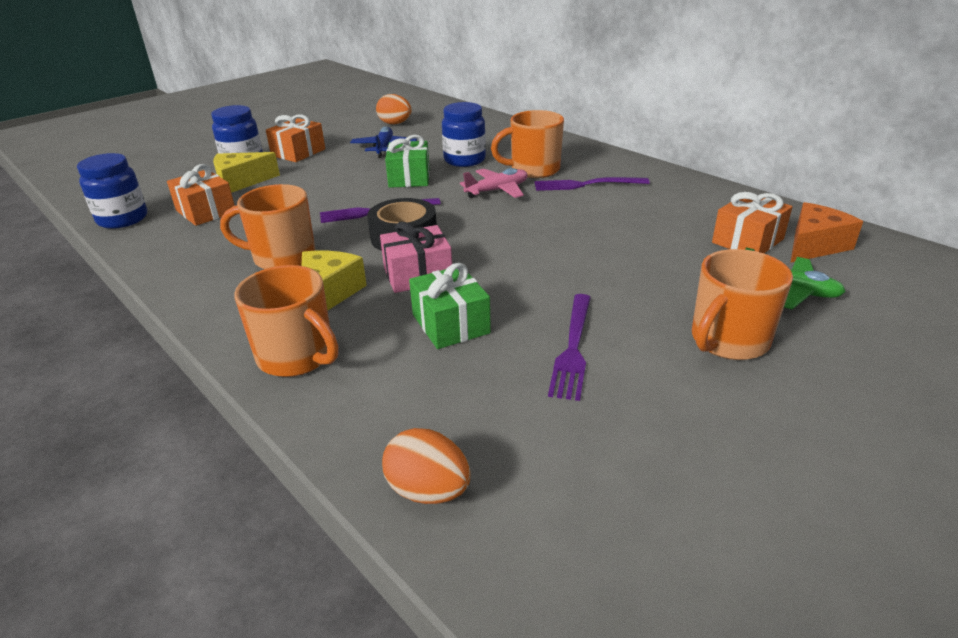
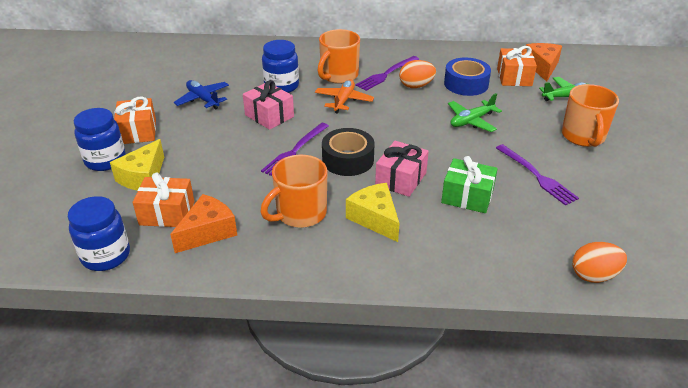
camera: 45 degrees left, 5 degrees up
orange mug [234,265,339,377] -> none
orange egg [376,94,412,124] -> orange egg moved to [399,60,436,88]
green gift [385,135,430,188] -> pink gift [243,80,294,130]
pink plane [460,168,528,198] -> orange plane [315,79,374,114]
none -> orange cheese [170,194,237,253]
none -> blue tape [444,58,491,96]
none -> green plane [448,93,502,132]

